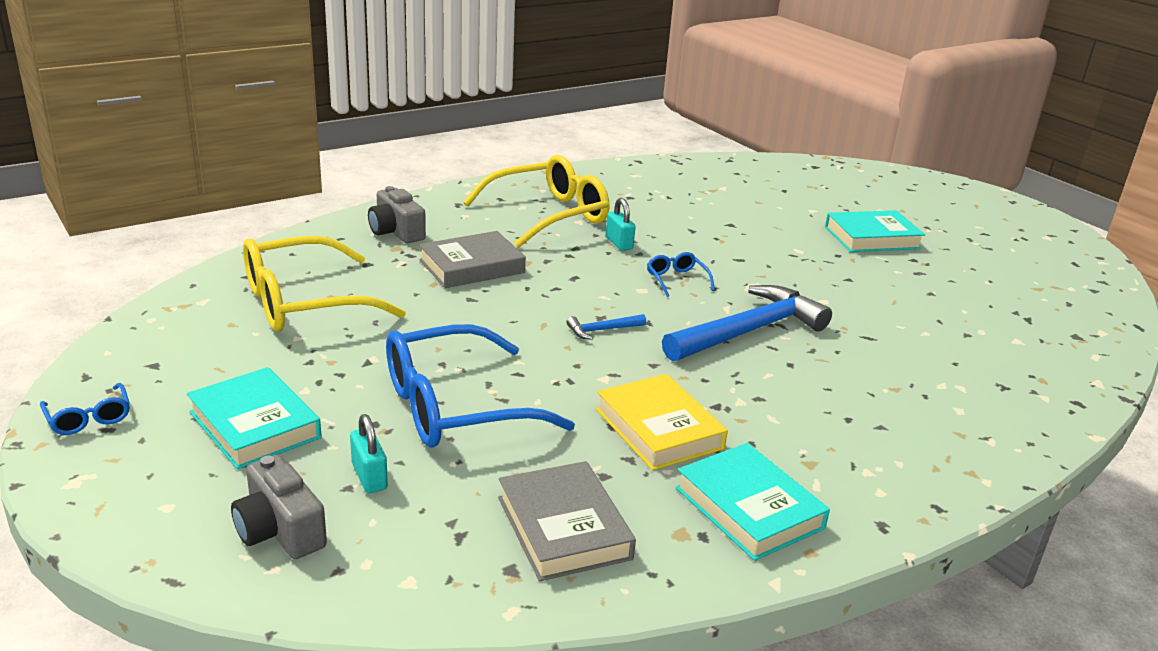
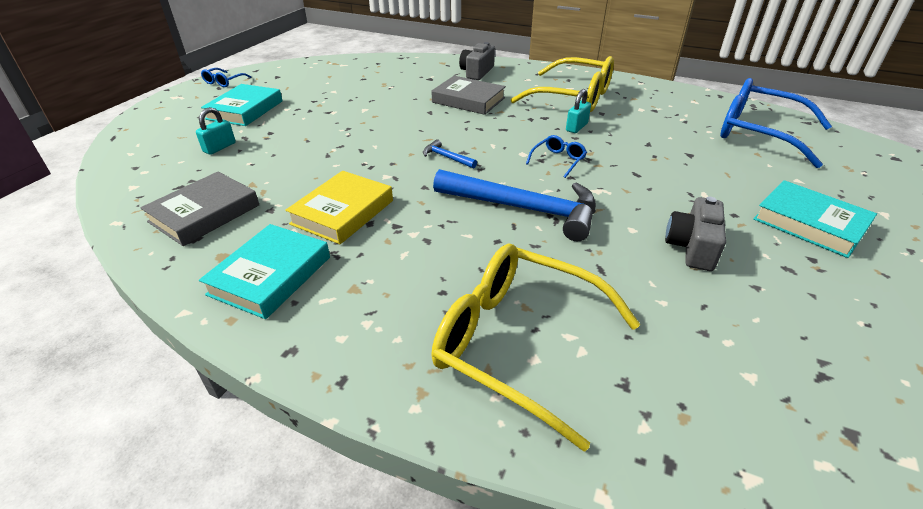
camera: 60 degrees right, 10 degrees up
grey camera [231,455,327,559] -> grey camera moved to [665,197,726,271]
yellow glasses [243,236,406,332] -> yellow glasses moved to [431,244,640,452]
blue glasses [386,324,575,448] -> blue glasses moved to [720,78,832,168]

